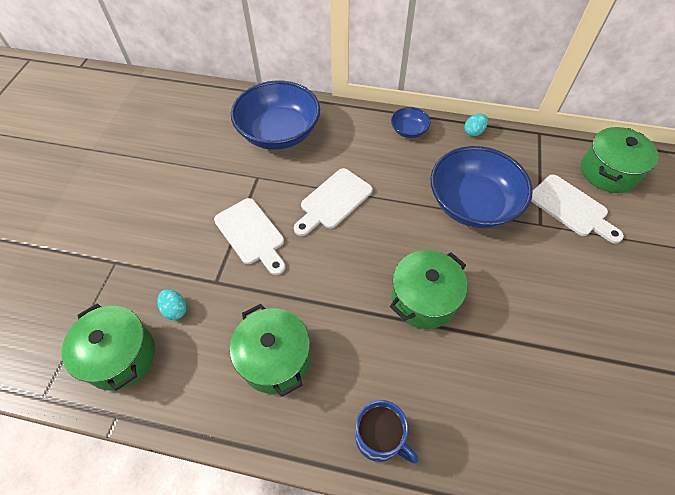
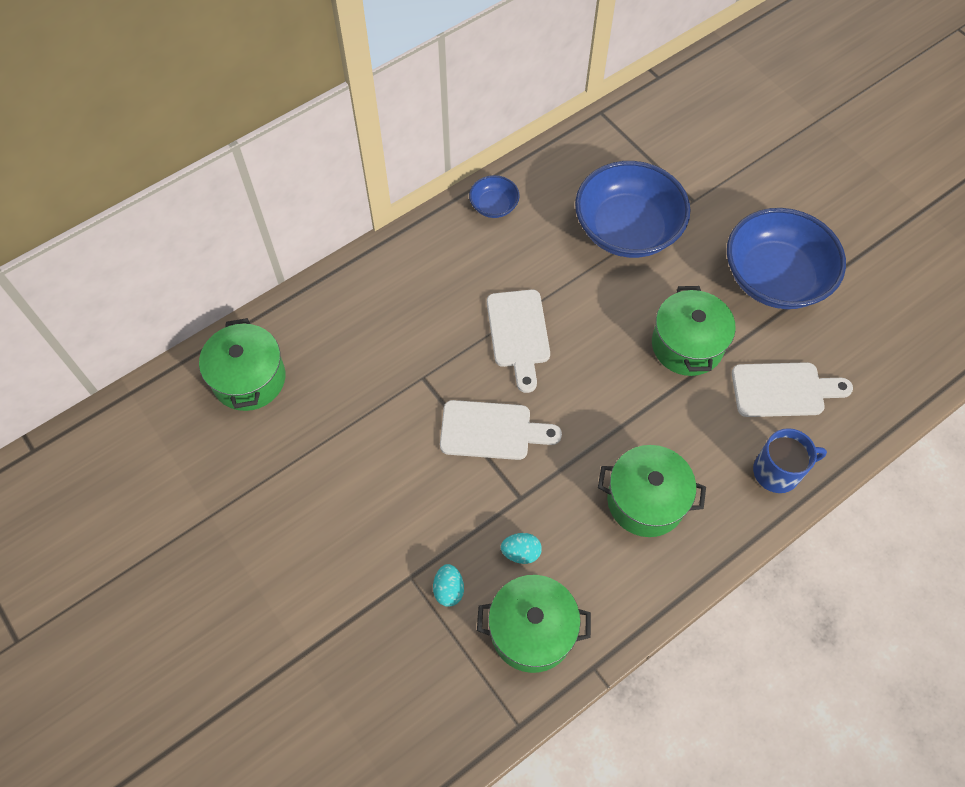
camera: 50 degrees left, 5 degrees up
blue bowl [231,81,320,150] -> blue bowl moved to [727,208,846,309]
turquoise egg [464,114,488,136] -> turquoise egg moved to [433,564,464,607]
white cutting board [531,175,624,243] -> white cutting board moved to [732,362,853,417]
green pot [581,127,659,193] -> green pot moved to [199,318,285,411]

